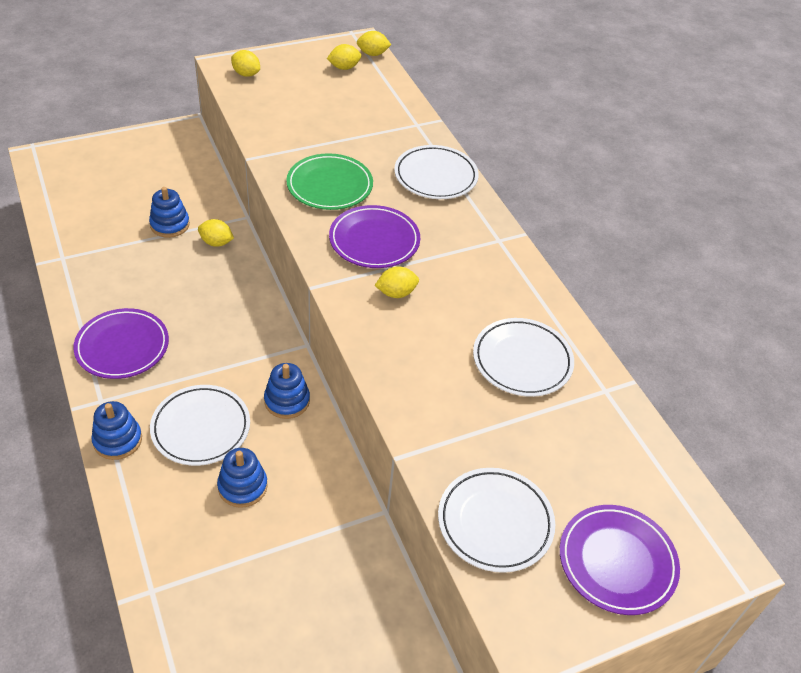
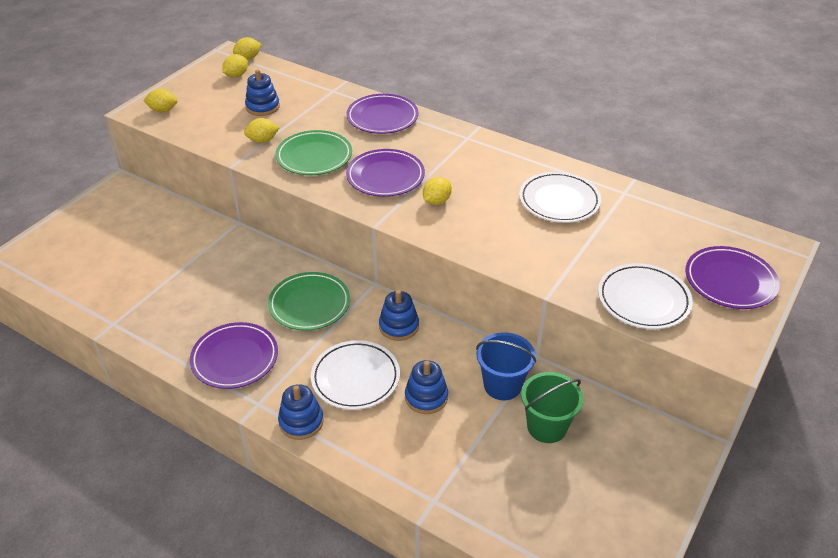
camera: 30 degrees left, 5 degrees down
blue stacking toy [149,187,190,238] -> blue stacking toy moved to [245,69,280,116]
yellow lemon [198,219,234,247] -> yellow lemon moved to [244,118,279,143]
white plate [394,145,479,199] -> purple plate [346,94,418,134]
none -> green plate [268,272,350,331]
none -> blue bucket [476,332,536,400]
none -> green bucket [521,372,584,443]

